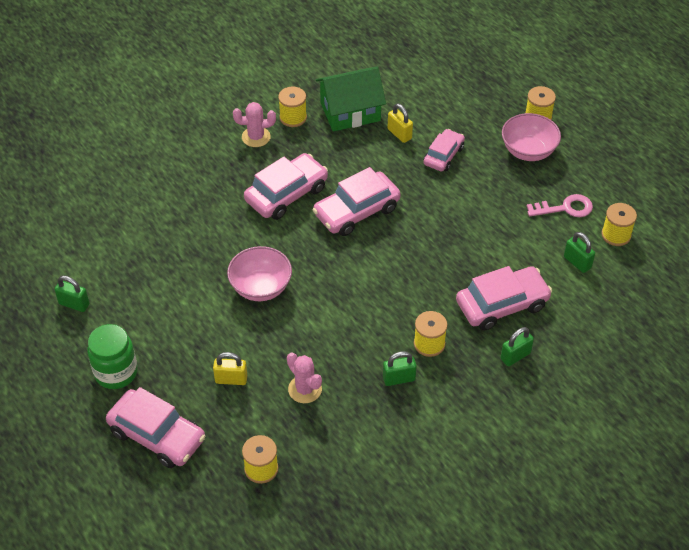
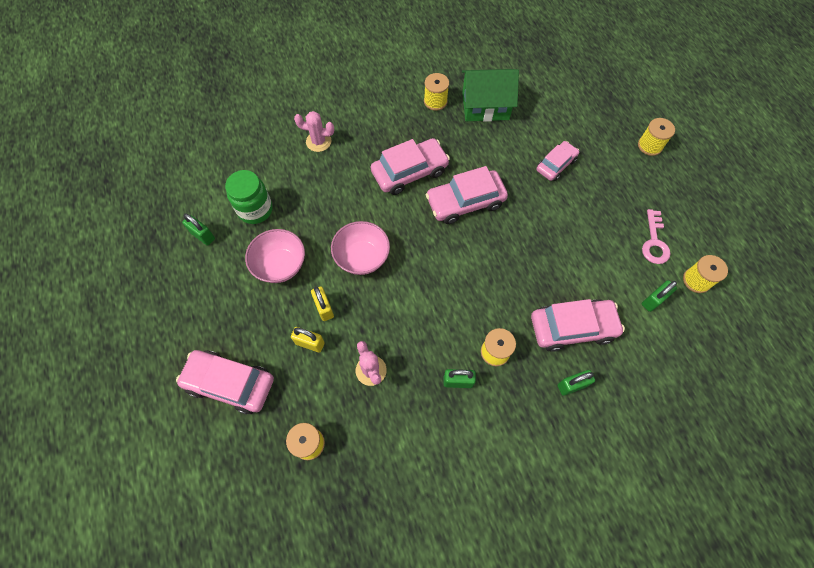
camera: 15 degrees right, 15 degrees up
green jar [87,324,138,389] -> green jar moved to [225,170,273,224]
pink car [106,387,206,468] -> pink car turned 150 degrees clockwise [176,350,274,414]
pink cactus [233,102,276,147] -> pink cactus moved to [294,111,334,152]
yellow padlock [387,103,413,143] -> yellow padlock moved to [311,286,334,321]
pink bowl [502,113,561,161] -> pink bowl moved to [245,229,305,283]
pink key [527,194,593,217] -> pink key turned 90 degrees clockwise [642,209,671,264]
green padlock [564,232,595,273] -> green padlock turned 75 degrees clockwise [642,280,677,312]

